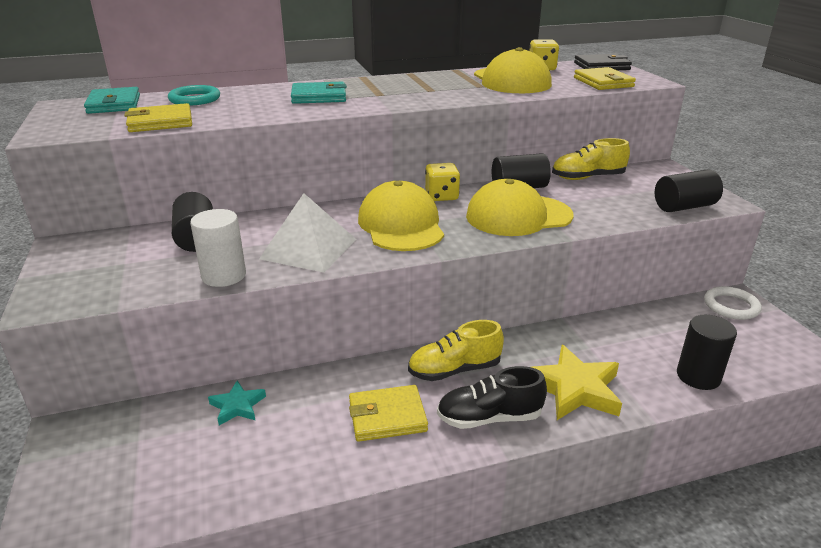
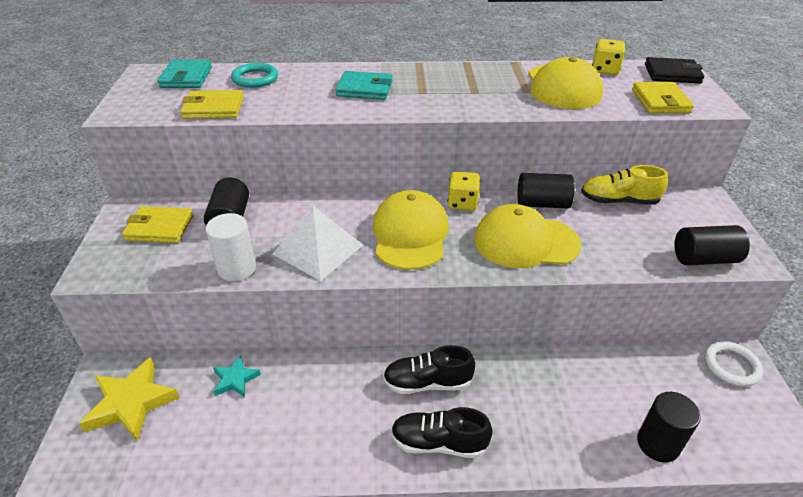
camera: 15 degrees right, 10 degrees up
yellow wallet [349,385,428,442] -> yellow wallet moved to [122,206,194,243]
yellow shoe [408,320,504,381] -> black shoe [383,345,475,394]
yellow star [531,345,622,420] -> yellow star moved to [79,357,180,441]

